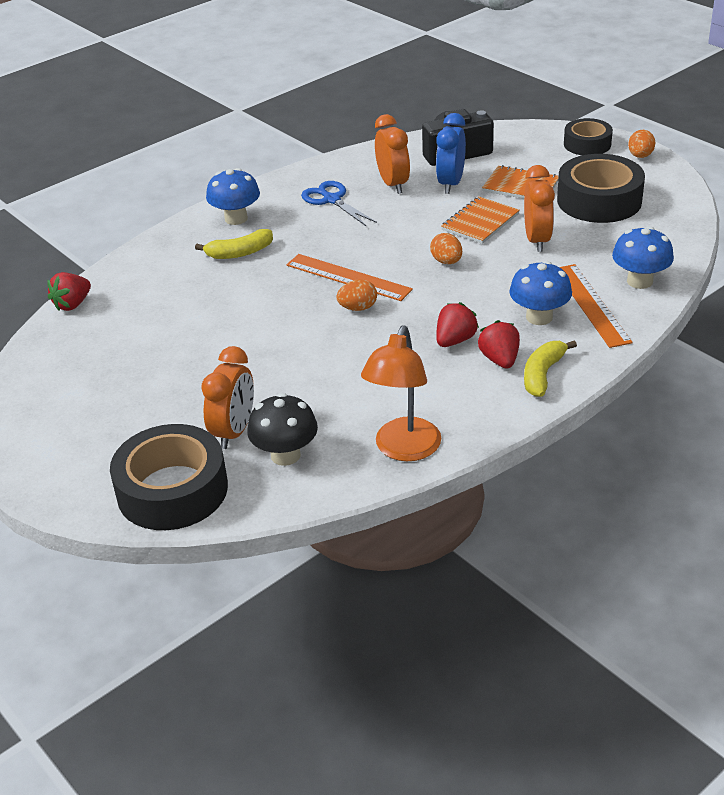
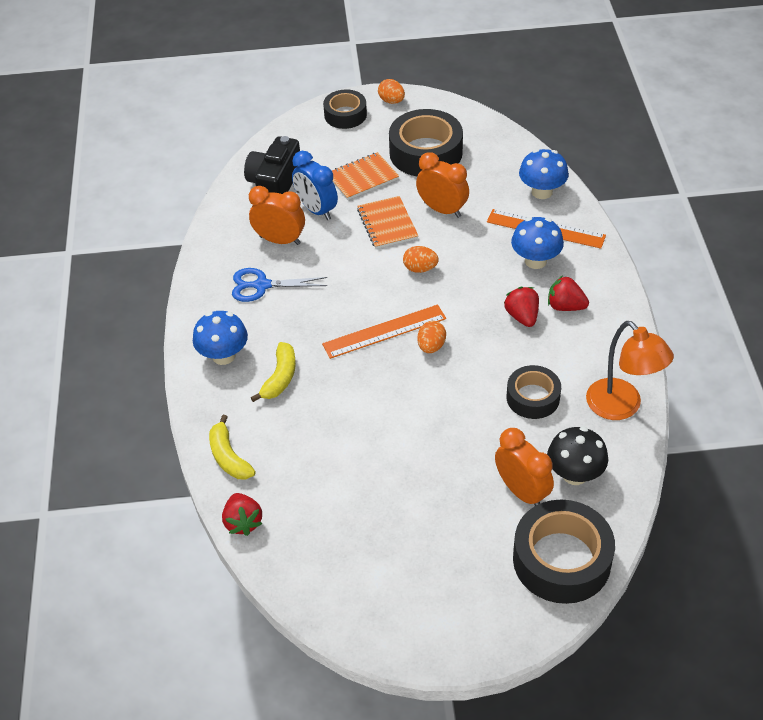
camera: 55 degrees left, 10 degrees up
yellow banana [524,340,577,397] -> yellow banana moved to [209,415,256,480]
none -> black tape [507,365,561,419]

